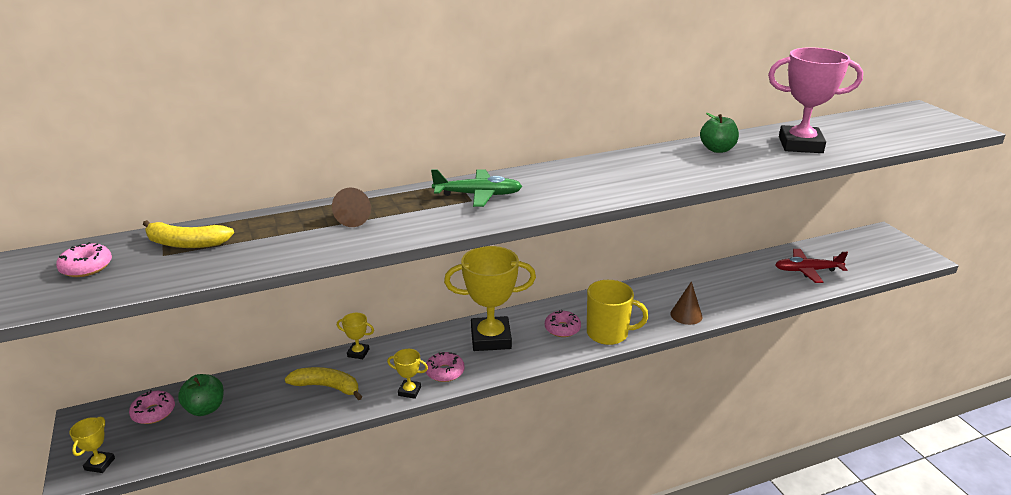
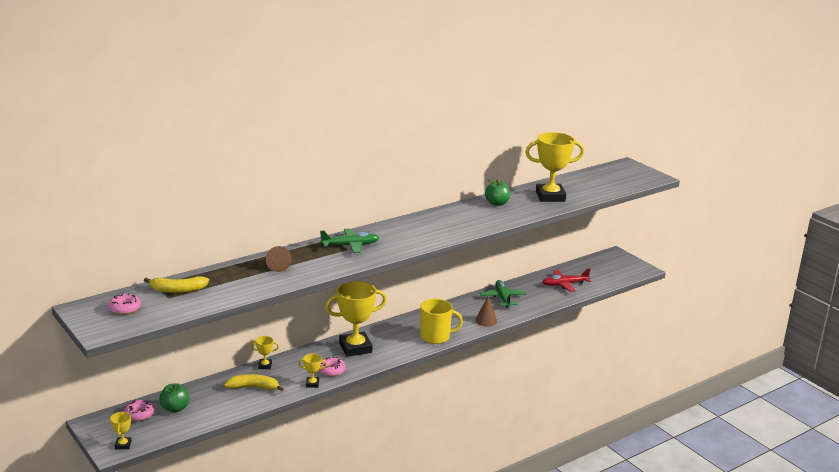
camera: 15 degrees left, 5 degrees down
pink donut [545,310,581,337] -> none
pink trophy [768,47,863,153] -> yellow trophy [525,132,584,202]
none -> green plane [480,280,526,307]

